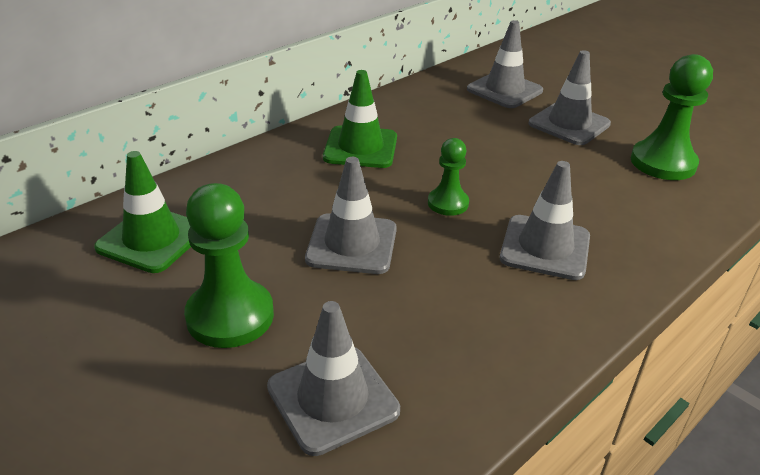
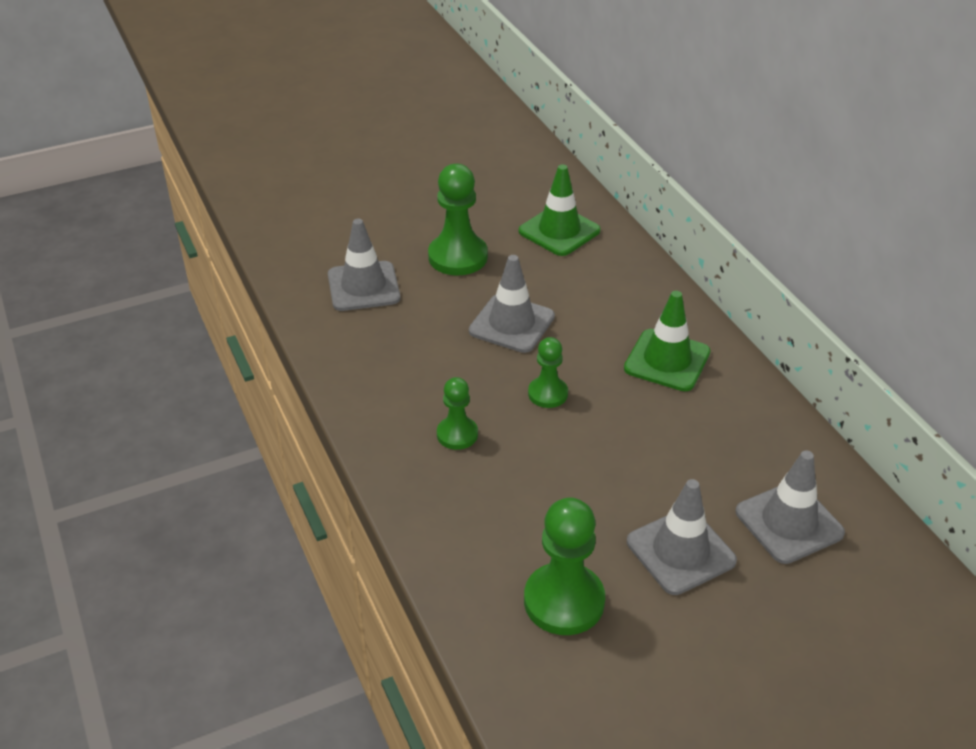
camera: 110 degrees right, 5 degrees up
grey traffic cone [500,161,590,280] -> green pawn [437,377,478,450]

